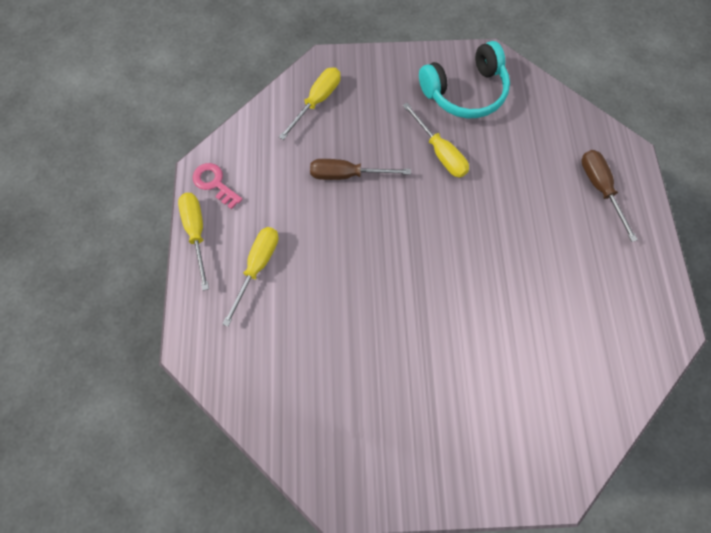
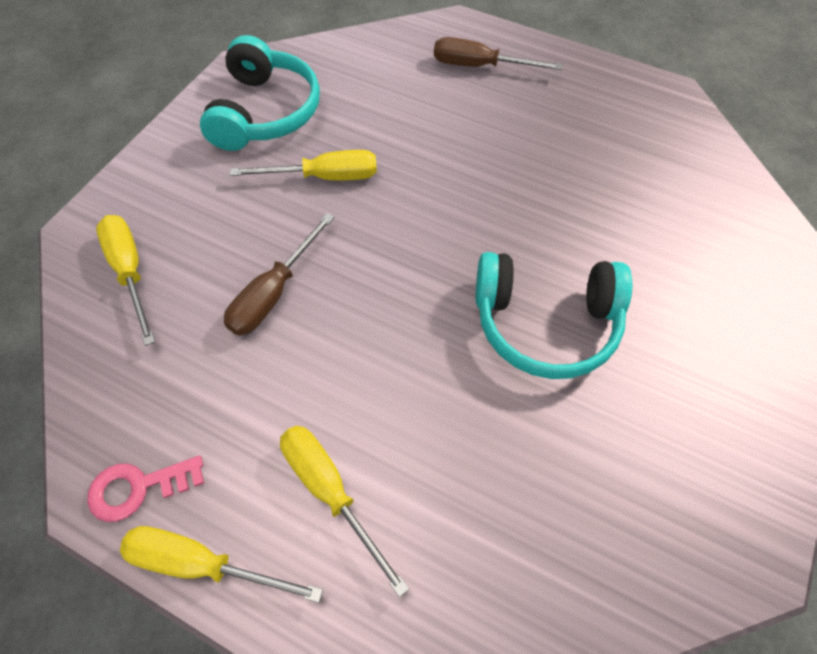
camera: 60 degrees left, 10 degrees down
none -> turquoise headphones [475,252,632,379]

